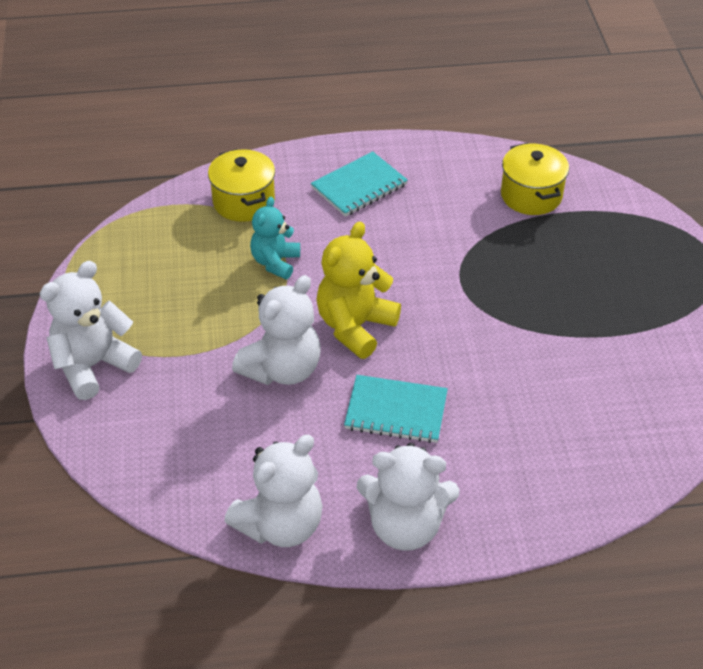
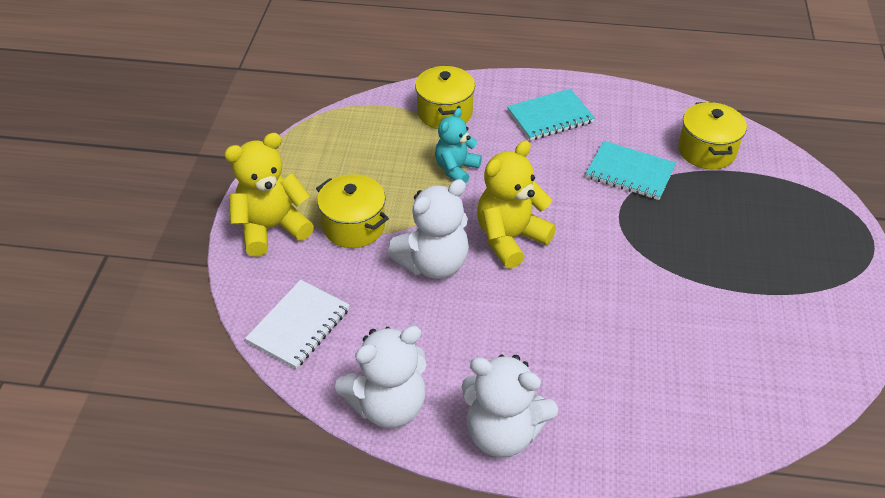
camera: 15 degrees right, 0 degrees up
white teddy bear [40,261,142,400] -> yellow teddy bear [224,133,314,257]
turquoise notebook [344,375,448,443] -> turquoise notebook moved to [586,141,676,200]
none -> white notebook [245,280,350,369]
none -> yellow pot [316,174,389,248]

